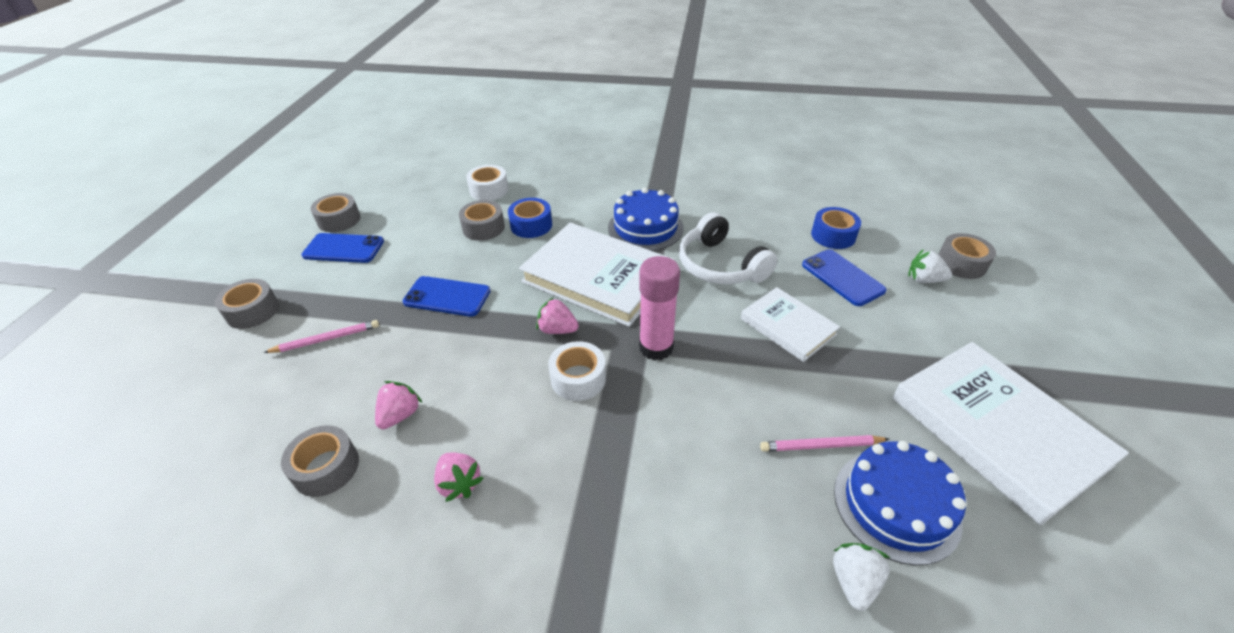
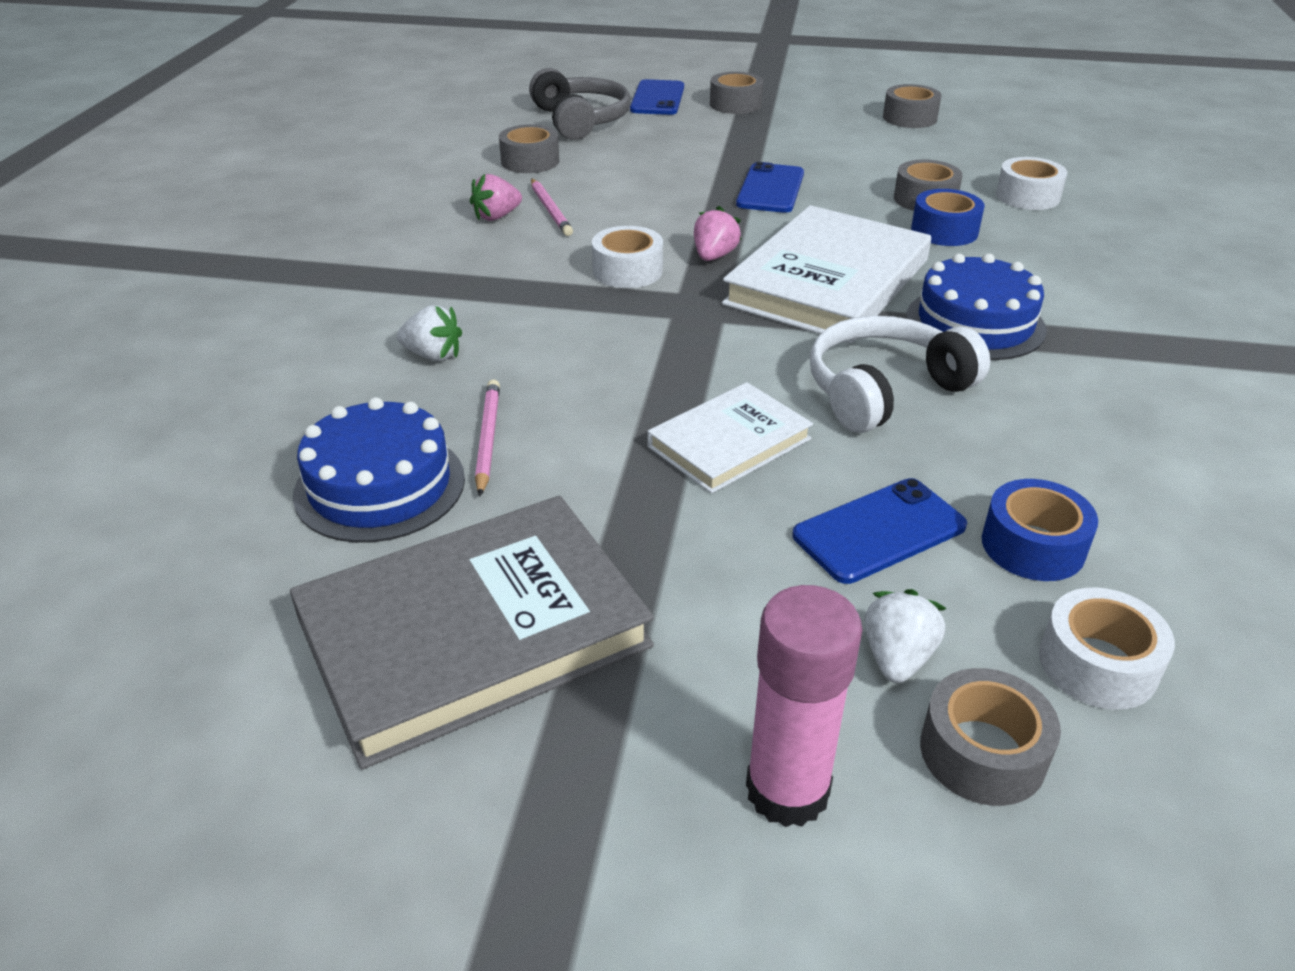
camera: 90 degrees right, 5 degrees down
pink pencil [263,320,379,353] -> pink pencil moved to [531,178,573,236]
blue phone [301,233,384,263] -> blue phone moved to [630,79,684,115]
pink strawberry [375,381,422,429] -> none
pink glue stick [639,256,680,360] -> pink glue stick moved to [746,585,863,827]
white strawberry [833,543,890,611] -> white strawberry moved to [397,305,462,361]
white book [892,342,1129,525] -> grey book [290,496,654,770]
none -> grey headphones [529,68,631,140]
none -> white tape [1039,587,1175,710]

